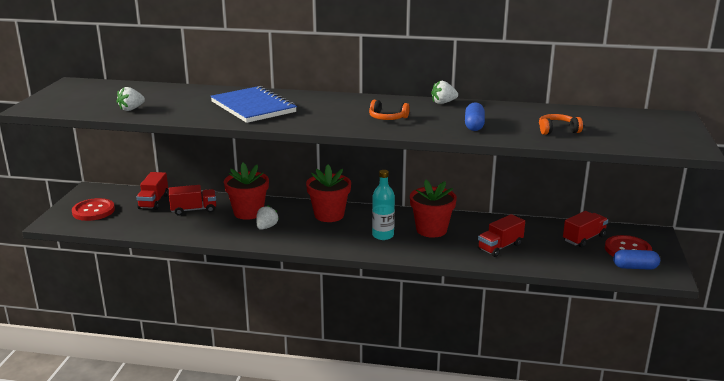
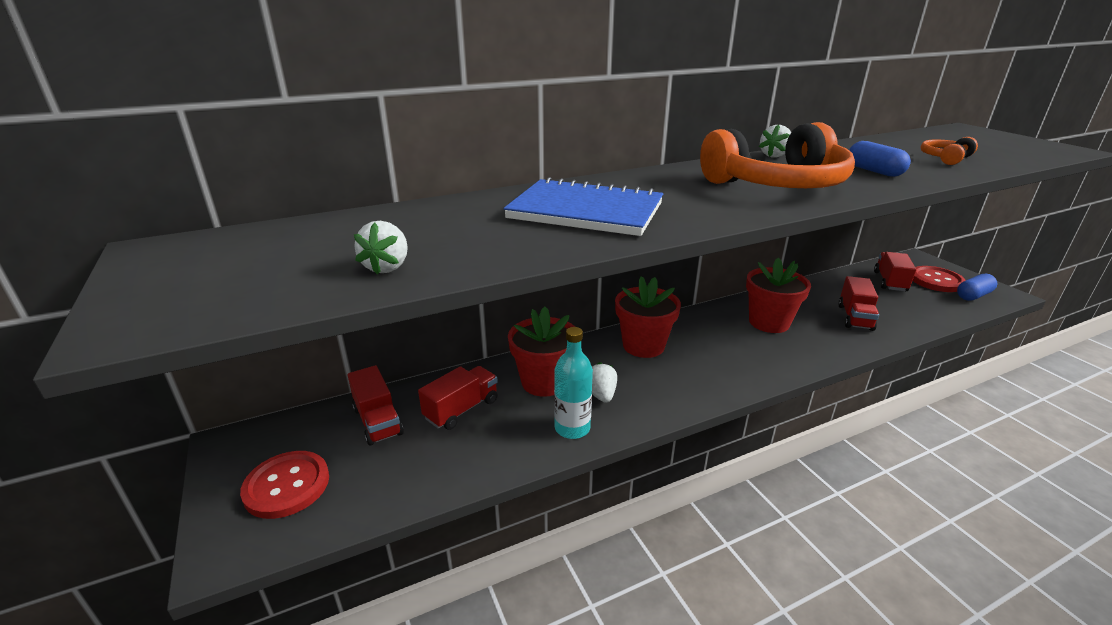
camera: 35 degrees left, 5 degrees up
orange headphones [369,100,410,120] -> orange headphones [700,122,855,188], size x2.30
turquoise bottle [372,170,395,240] -> turquoise bottle moved to [554,327,593,439]

